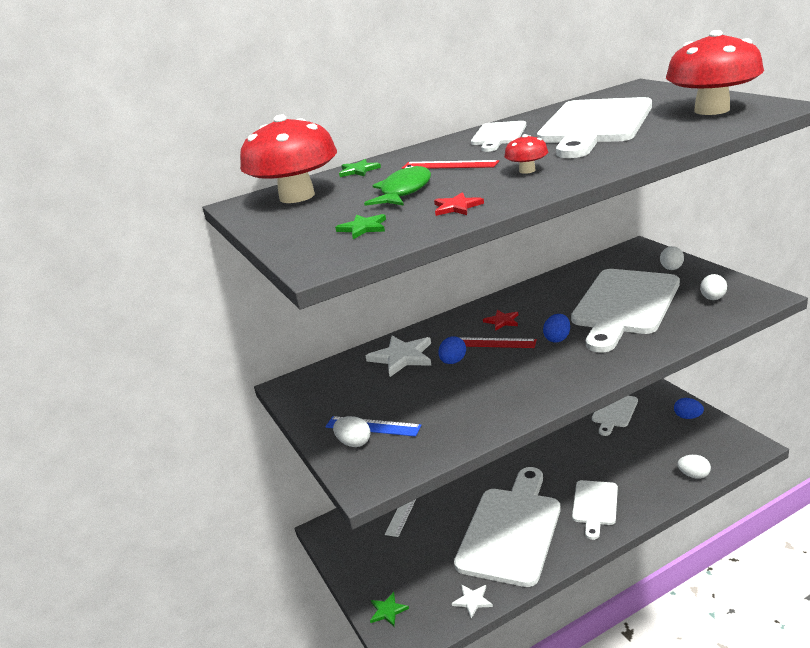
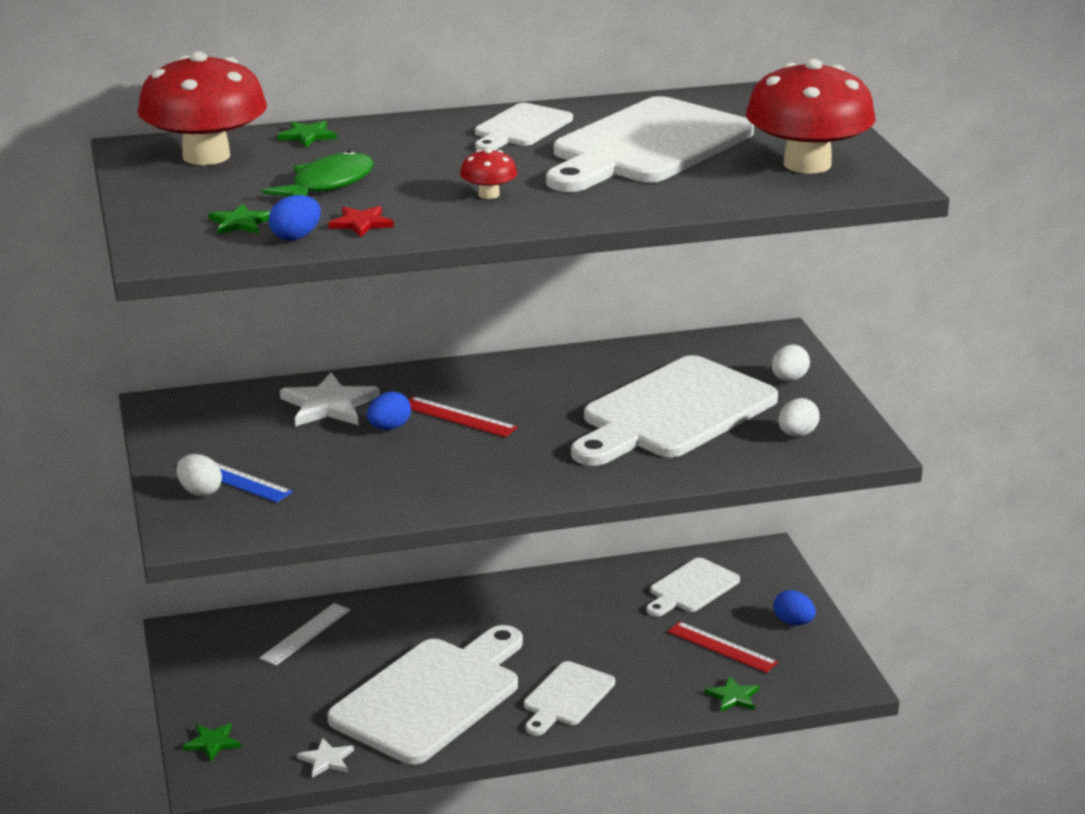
camera: 10 degrees right, 0 degrees up
red ruler [402,160,499,169] -> red ruler moved to [668,621,778,673]
red star [483,310,518,331] -> none
blue egg [543,314,570,343] -> blue egg moved to [269,195,321,241]
white egg [677,455,711,479] -> green star [705,676,759,712]

